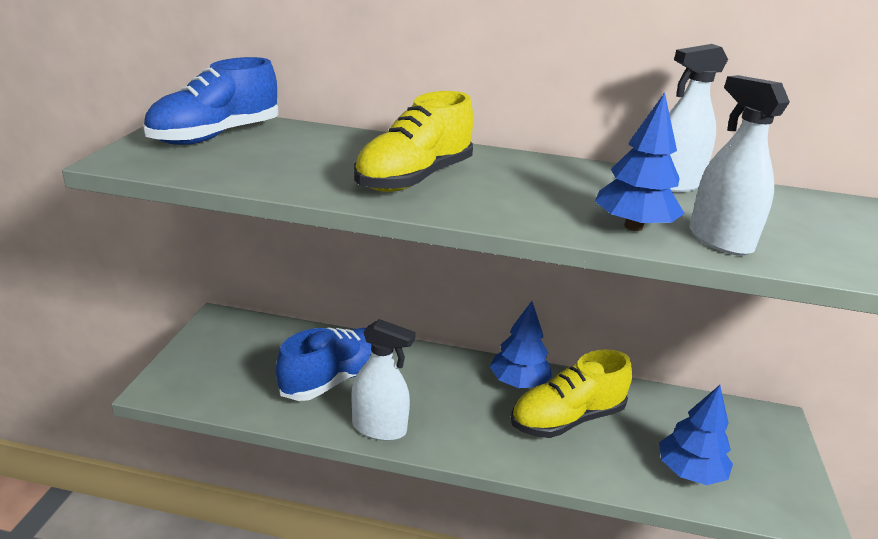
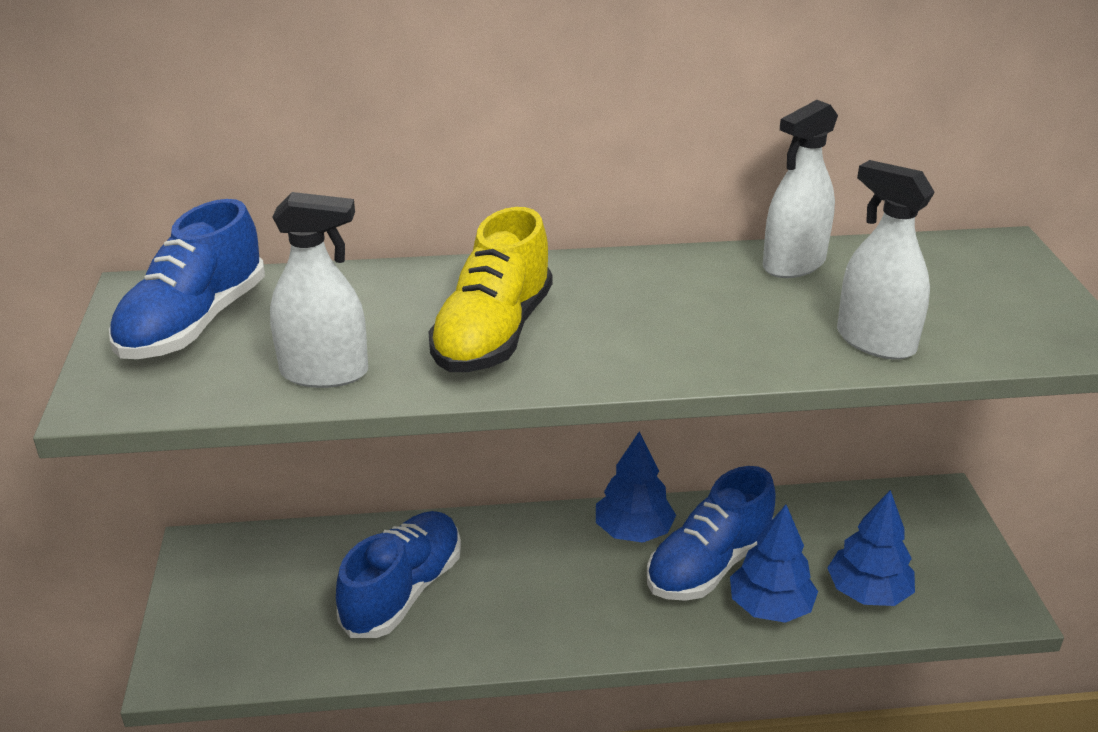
camera: 15 degrees left, 5 degrees up
white spray bottle [352,319,416,441] -> white spray bottle moved to [270,192,368,388]
yellow shoe [511,349,632,438] -> blue shoe [647,466,776,601]
blue tree [595,92,685,231] -> blue tree moved to [730,505,818,623]

